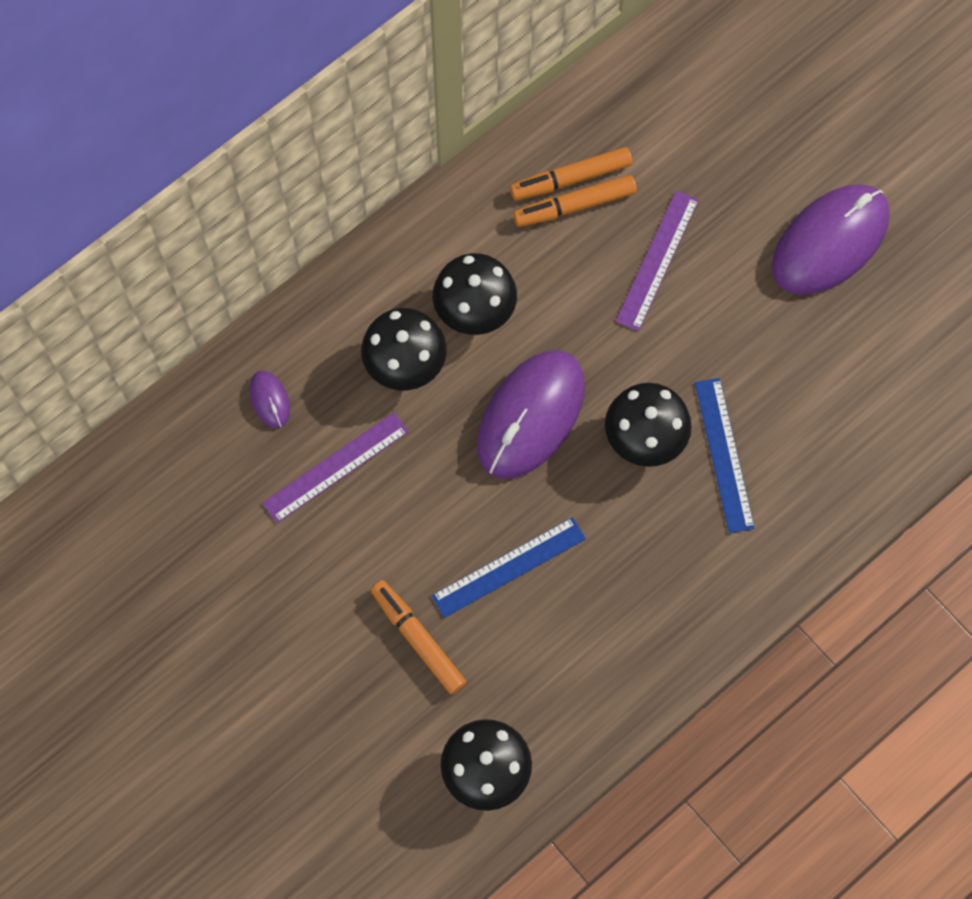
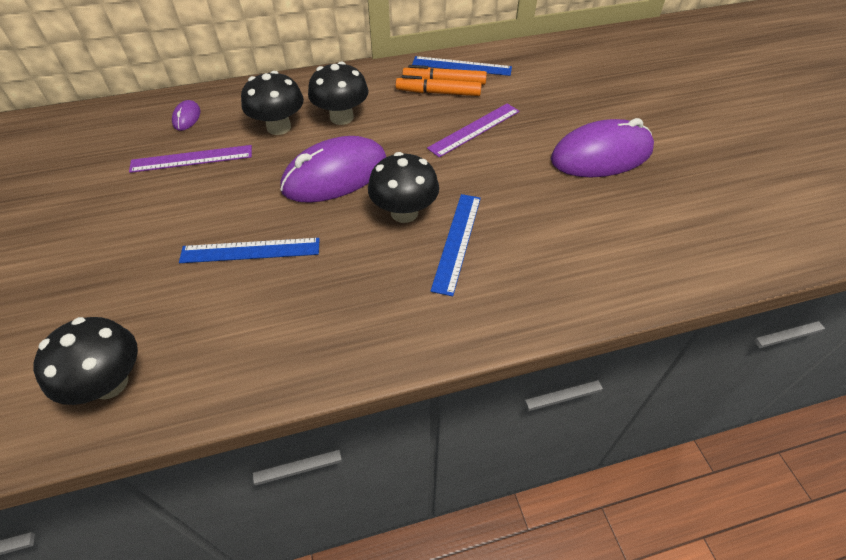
camera: 25 degrees right, 20 degrees down
orange marker [371,580,466,694] -> none
none -> blue ruler [412,56,512,76]

